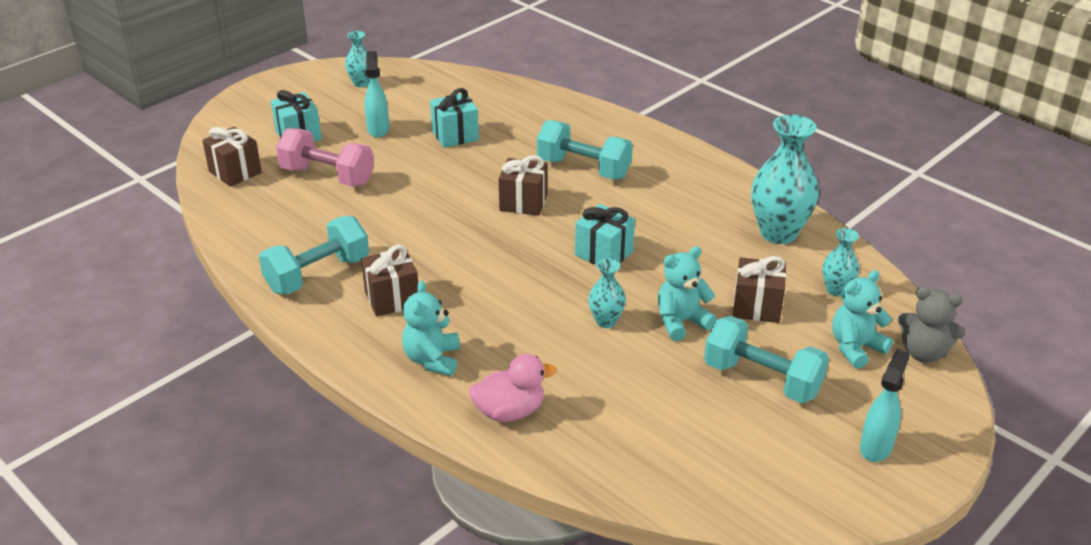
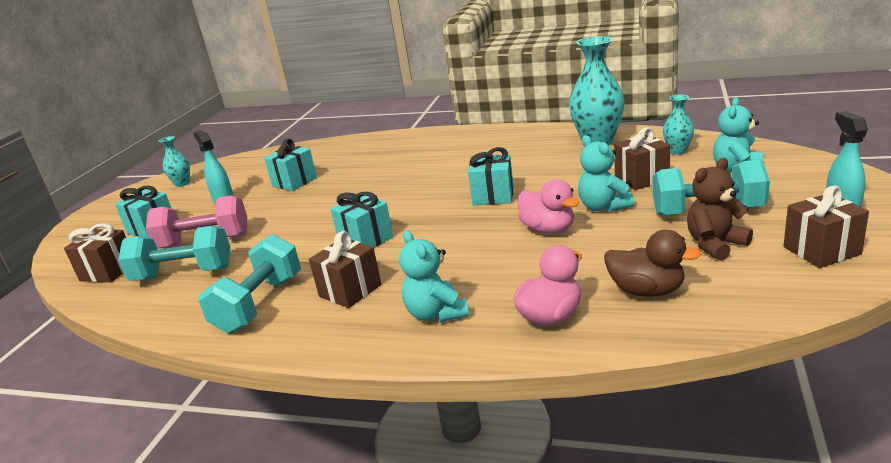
camera: 25 degrees left, 10 degrees down
brown gift [499,155,547,216] -> brown gift moved to [784,186,869,268]
turquoise dumbbell [537,120,633,179] -> turquoise dumbbell moved to [118,226,230,281]
turquoise vase [588,258,626,328] -> pink duck [518,179,580,234]
turquoise teddy bear [658,246,716,341] -> turquoise teddy bear turned 60 degrees counterclockwise [578,135,635,212]
grey teddy bear [898,287,965,363] -> none
none -> turquoise gift [331,192,393,248]
none -> brown duck [604,230,701,297]
none -> brown teddy bear [687,158,753,261]

